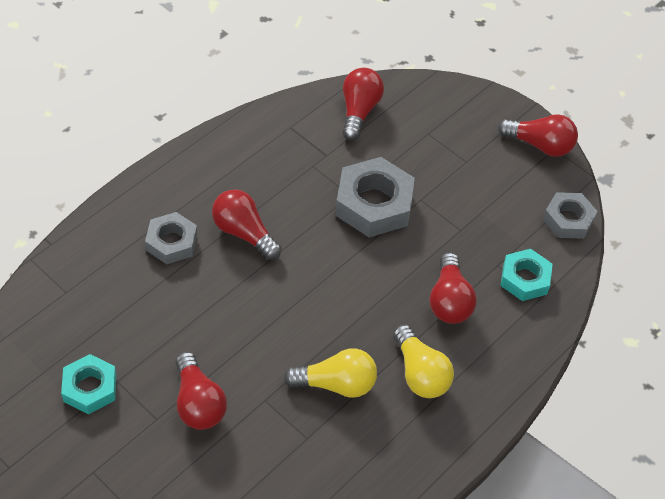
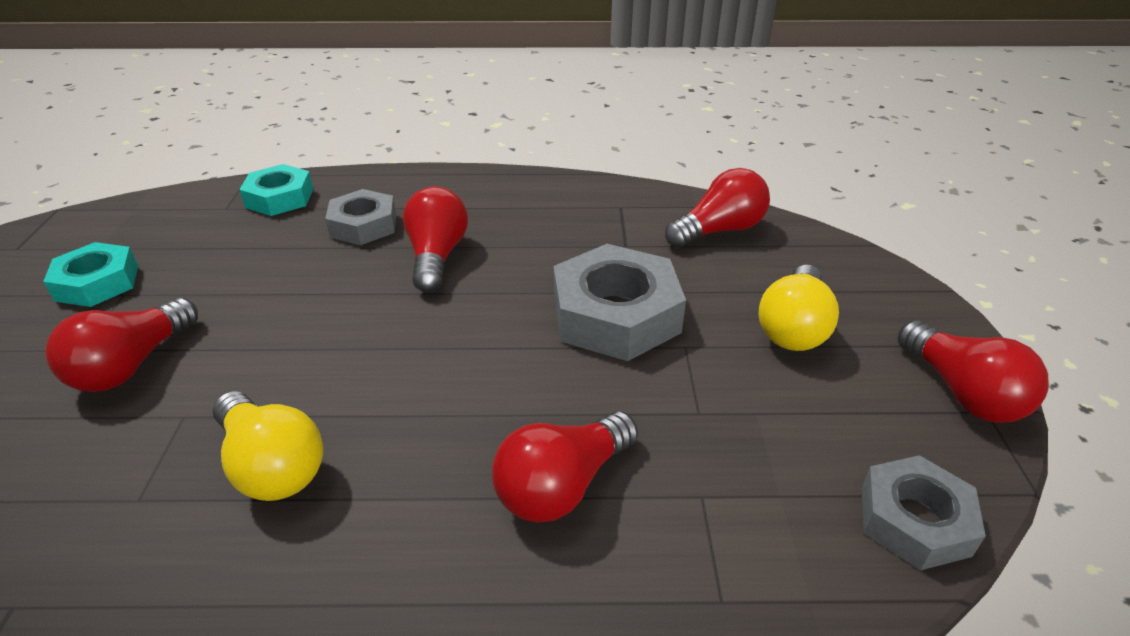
camera: 50 degrees right, 15 degrees down
yellow light bulb [393,324,454,398] -> yellow light bulb moved to [758,265,839,351]
turquoise nut [500,249,553,301] -> turquoise nut moved to [239,164,313,216]

